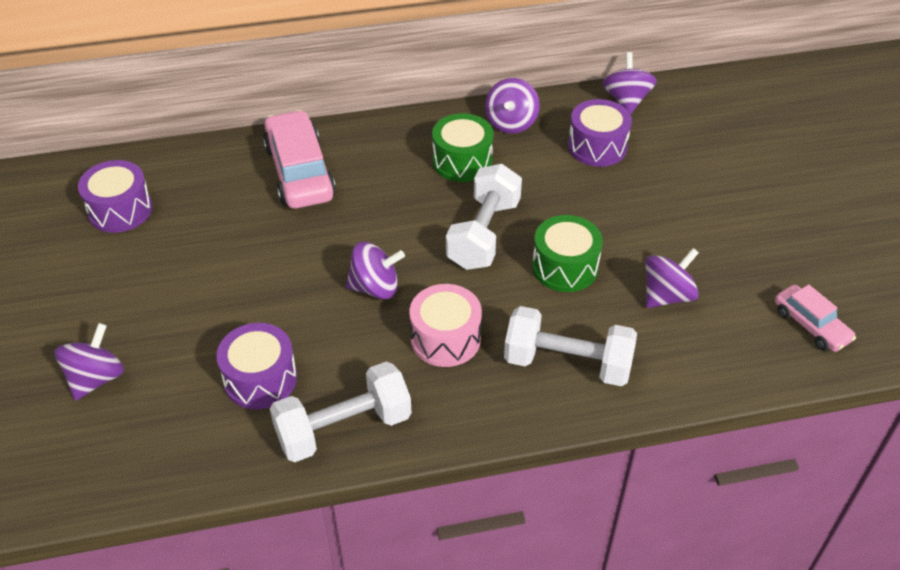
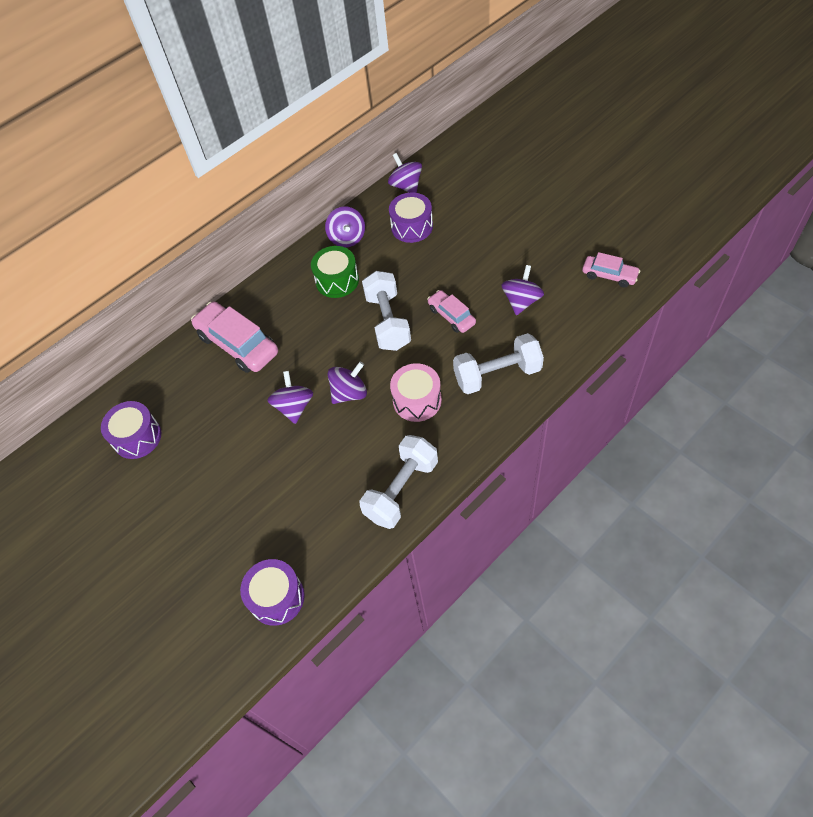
camera: 25 degrees left, 10 degrees up
purple spinning top [54,323,124,400] -> purple spinning top moved to [267,371,313,424]
purple drum [216,323,297,409] -> purple drum moved to [240,559,305,626]
green drum [532,215,603,292] -> pink car [427,290,476,333]

